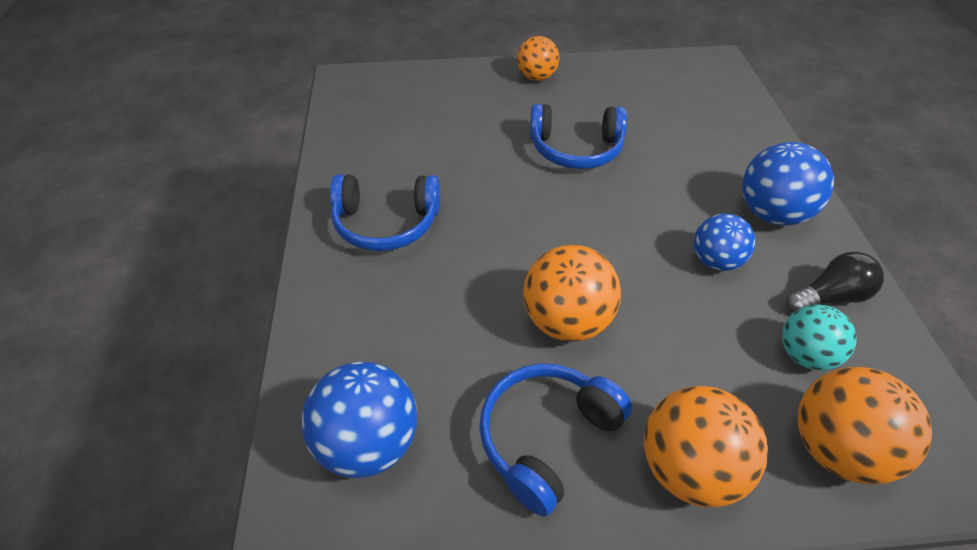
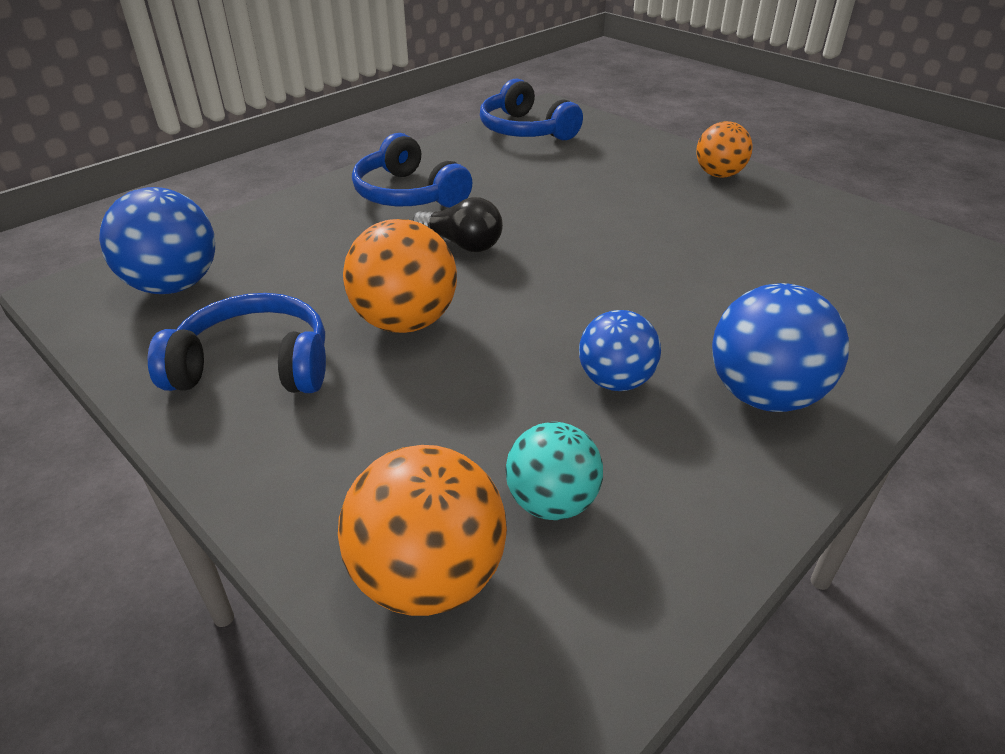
camera: 50 degrees right, 10 degrees down
blue headphones [530,104,627,169] -> blue headphones moved to [480,78,583,141]
orange ball [644,386,768,507] -> none
black light bulb [786,252,884,312] -> black light bulb moved to [412,197,503,252]

